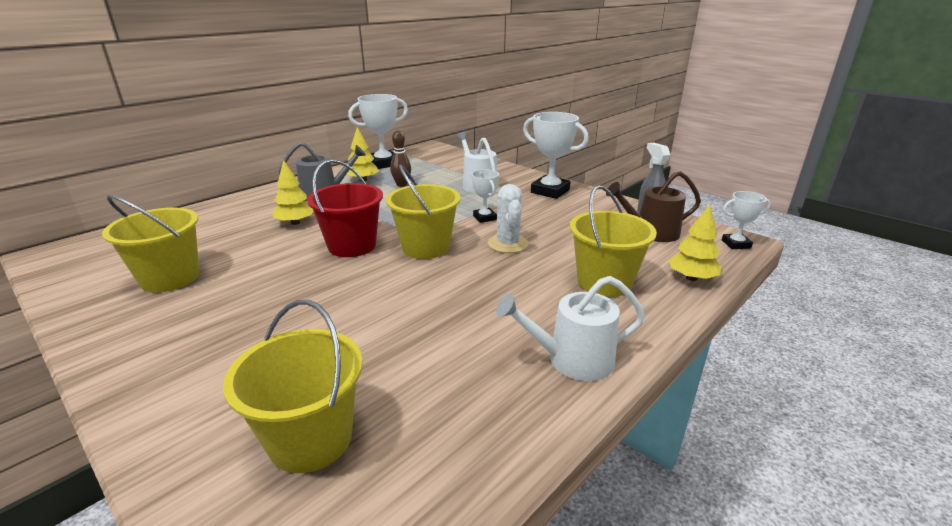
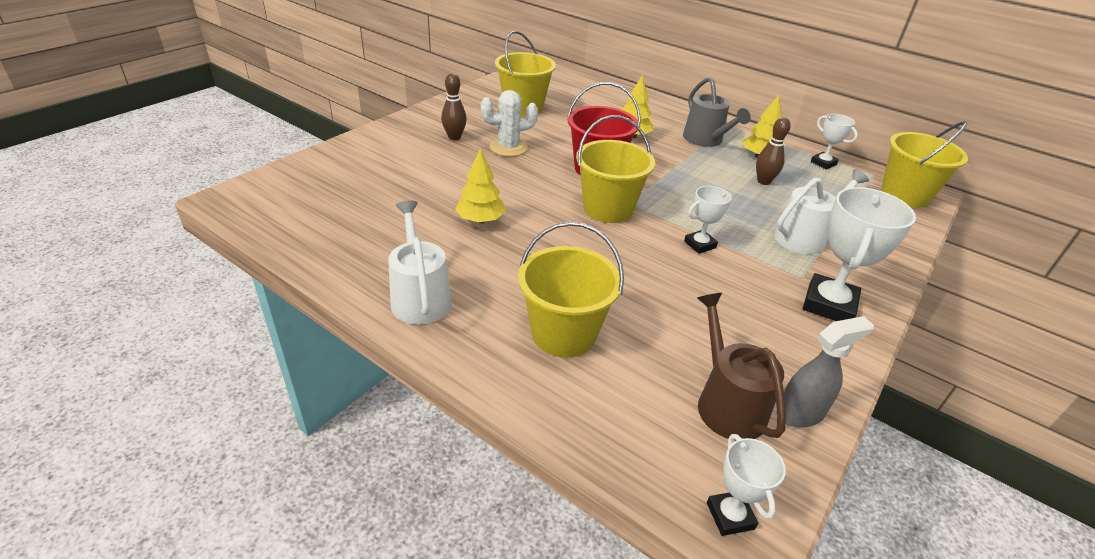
camera: 80 degrees right, 10 degrees up
yellow bucket [223,300,363,473] -> yellow bucket moved to [881,121,968,208]
white trophy [348,94,408,169] -> white trophy [811,114,858,169], size x0.56
white cactus [488,184,529,253] -> white cactus moved to [481,90,538,157]
yellow tree [668,205,721,281] -> yellow tree moved to [455,149,506,223]
none -> brown bowling pin [441,73,467,140]

